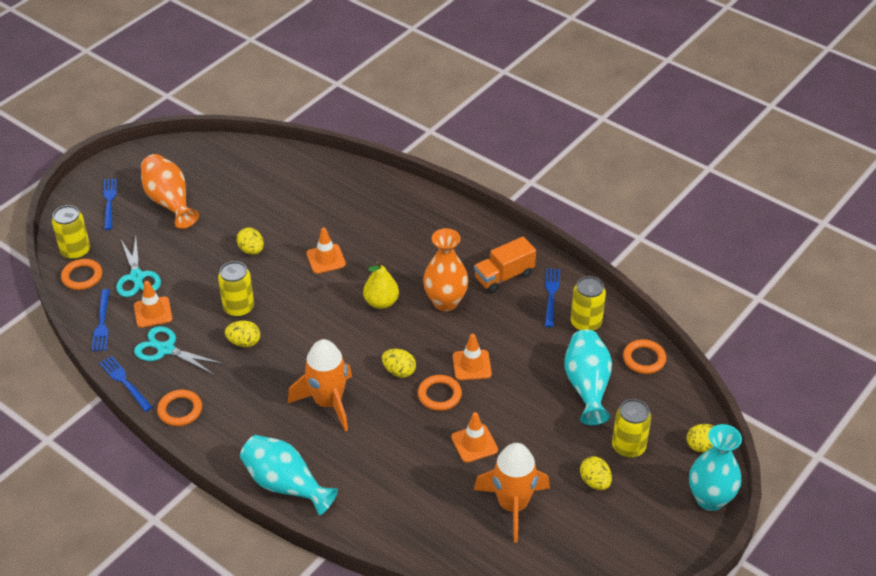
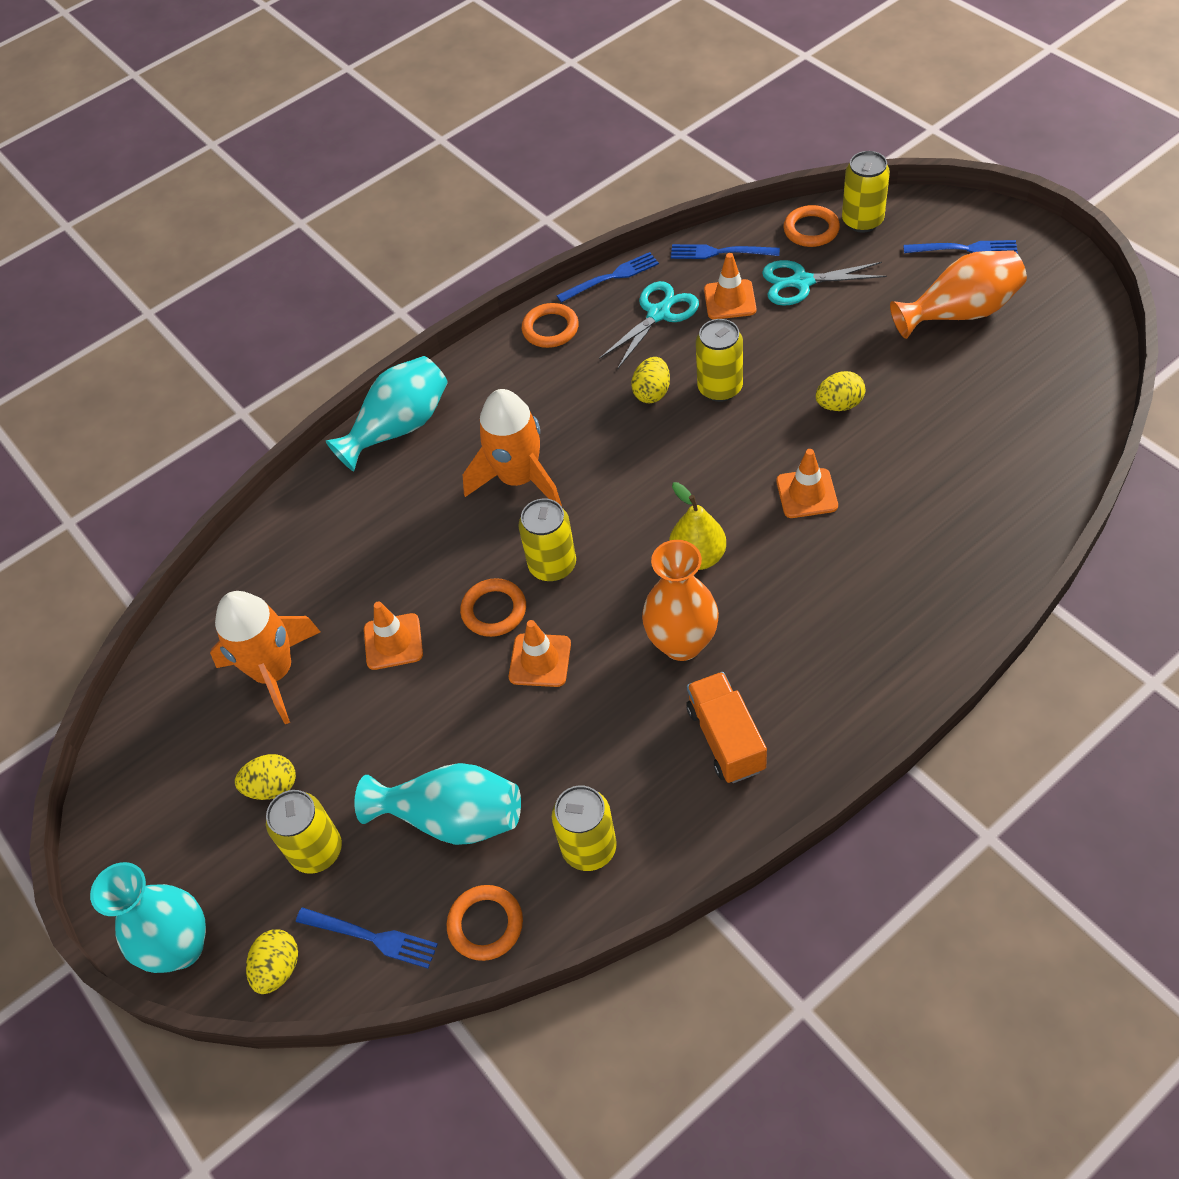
camera: 110 degrees right, 10 degrees up
yellow egg [382,349,416,378] -> yellow can [519,498,576,582]
blue fork [545,268,560,327] -> blue fork moved to [296,907,438,968]

